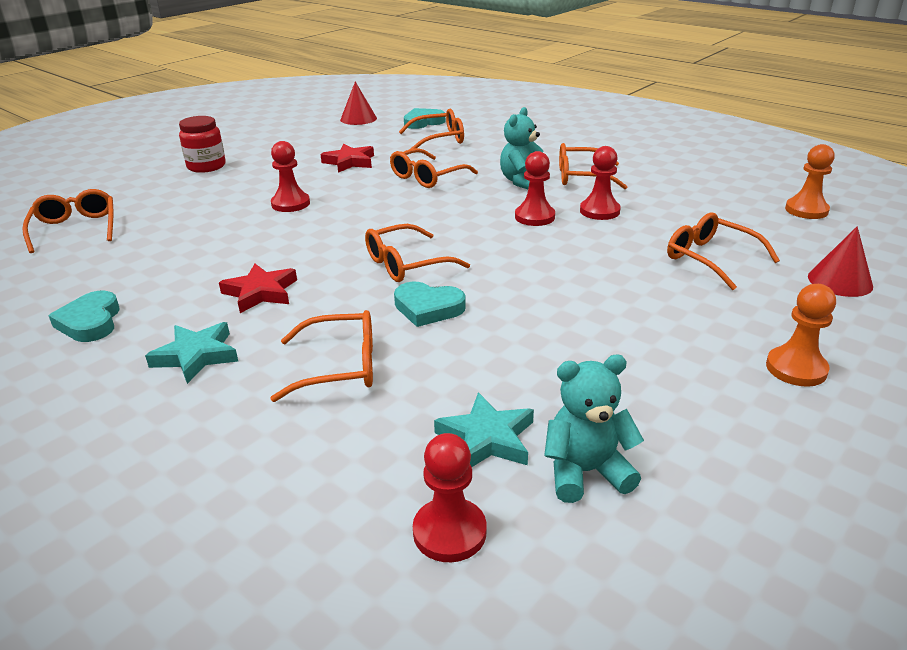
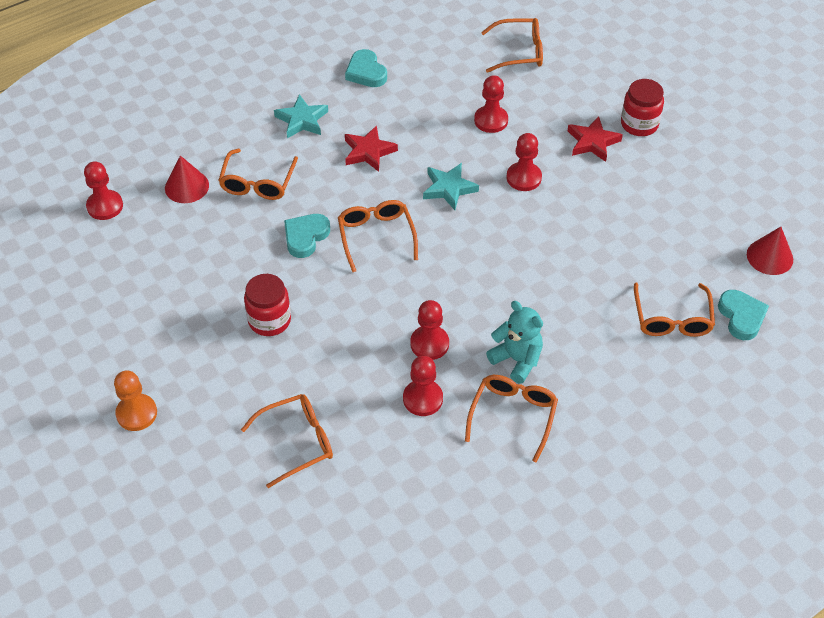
camera: 105 degrees right, 20 degrees up
turquoise heart [48,291,120,342] -> turquoise heart turned 120 degrees counterclockwise [345,49,387,87]
red star [321,144,374,173] -> red star moved to [568,116,623,162]
orange glasses [390,148,478,188] -> none
turquoise star [434,392,534,467] -> turquoise star moved to [423,163,479,210]
turquoise teddy bear [544,355,644,503] -> none
orange pawn [785,144,835,219] -> none
red cone [808,226,873,297] -> red cone moved to [165,155,209,203]
none -> red jar [244,274,291,336]
none -> red pawn [474,75,508,133]

